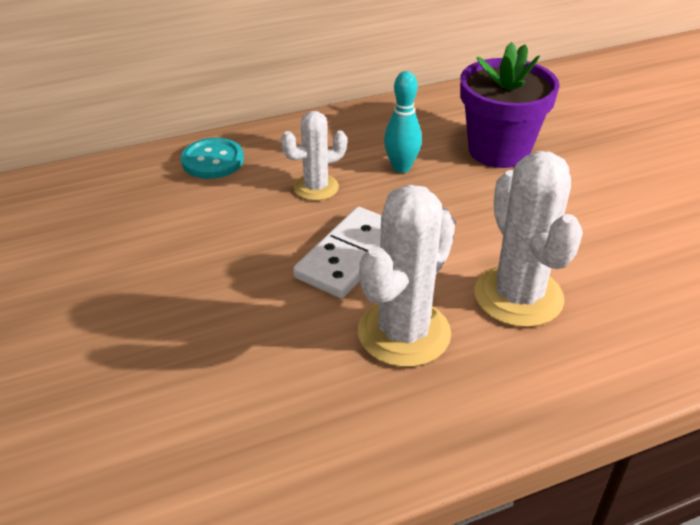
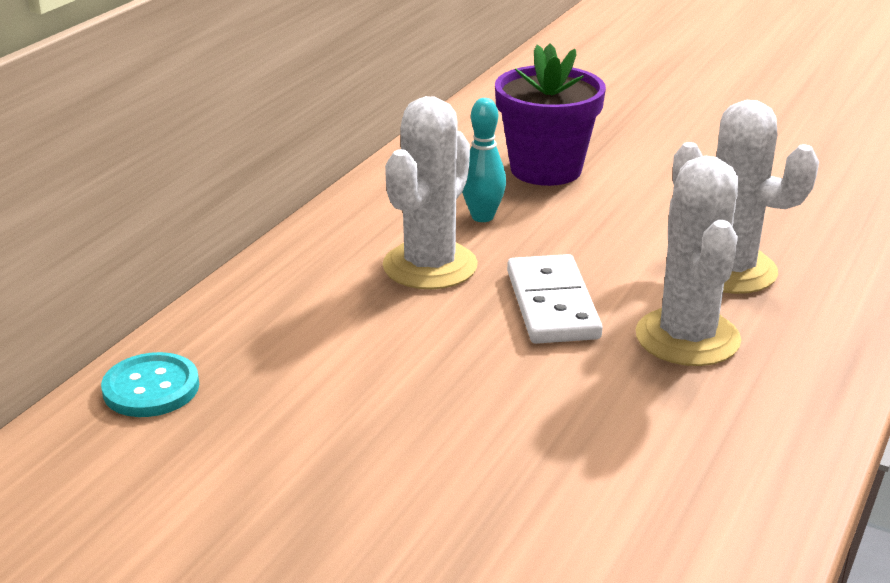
camera: 40 degrees left, 10 degrees down
turquoise button [181,138,244,179] -> turquoise button moved to [101,352,199,417]
white cactus [281,111,347,201] -> white cactus [383,96,478,289], size x1.67

